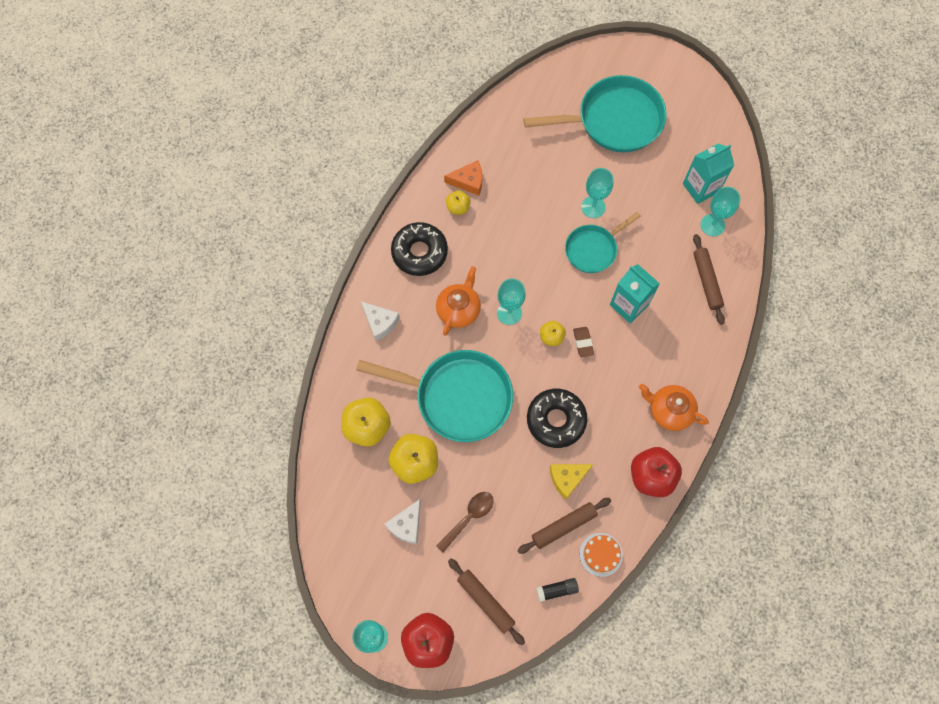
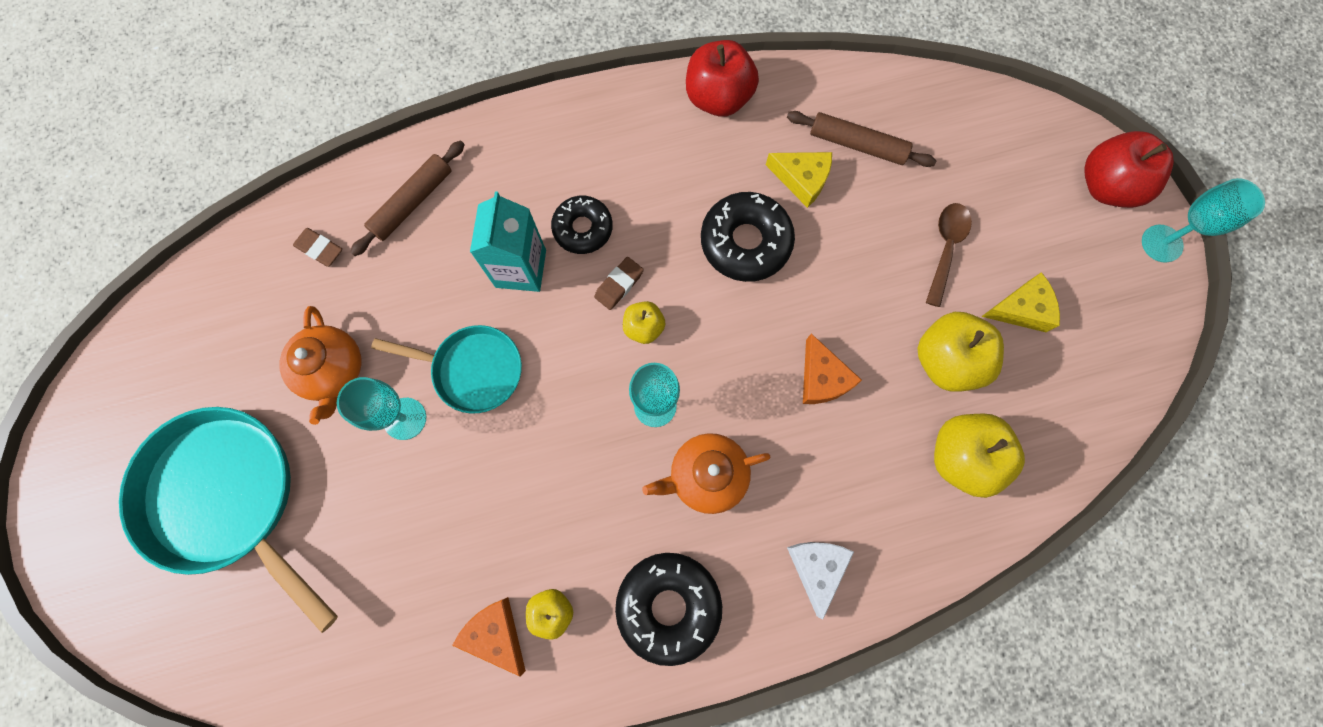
camera: 130 degrees left, 5 degrees up
turquoise pan [356,350,513,442] -> orange cheese [803,334,862,404]
white cheese [385,499,421,544] -> yellow cheese [981,272,1060,332]
brown spoon [436,492,494,552] -> brown spoon turned 105 degrees clockwise [926,203,972,307]
brown rolling pin [448,558,525,645] -> none
black glue stick [536,578,579,602] -> none
orange cake [580,533,623,577] -> none
orange teapot [639,384,709,431] -> orange teapot moved to [279,306,361,425]
turquoise carton [683,144,734,204] -> none
turquoise goblet [701,187,741,236] -> brown eraser [293,228,342,267]
none -> black donut [551,196,613,254]

